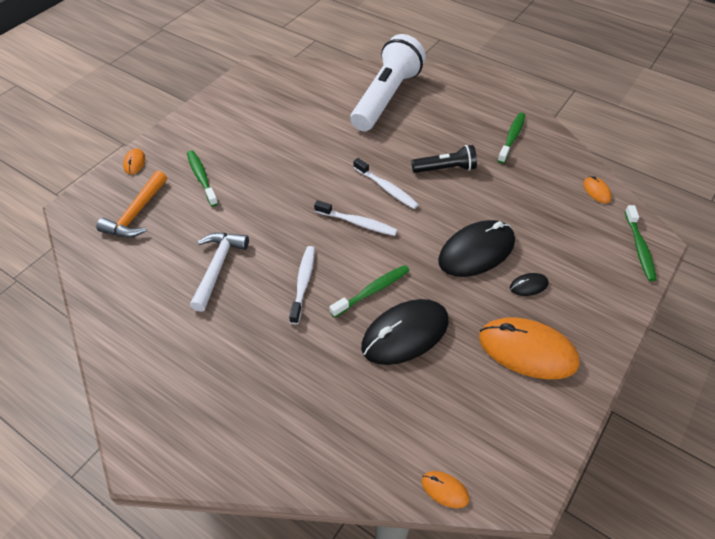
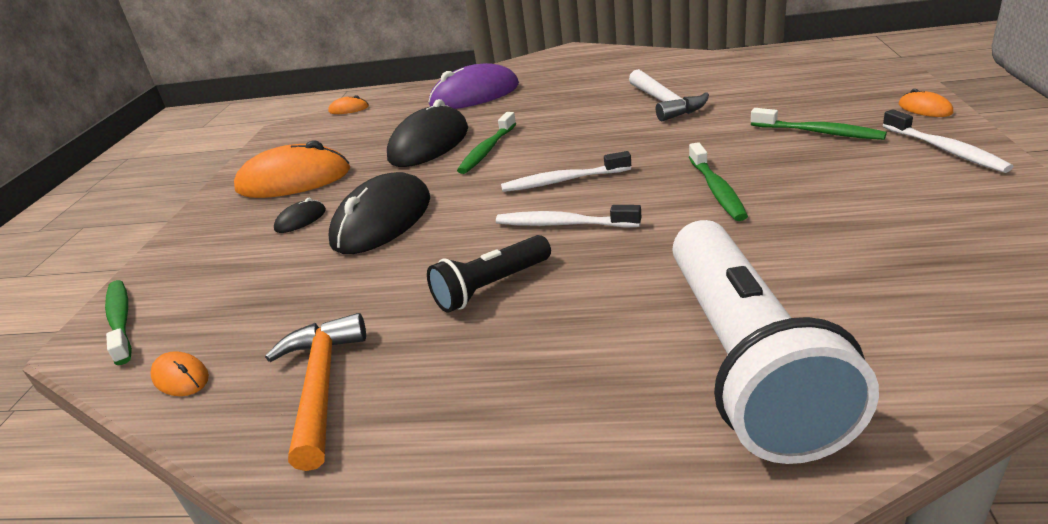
camera: 155 degrees right, 20 degrees down
orange hammer [96,171,167,238] -> orange hammer moved to [265,313,366,471]
white toothbrush [289,246,315,324] -> white toothbrush moved to [882,109,1014,173]
green toothbrush [497,113,525,164] -> green toothbrush moved to [689,142,748,221]
none -> purple mouse [429,63,519,109]

